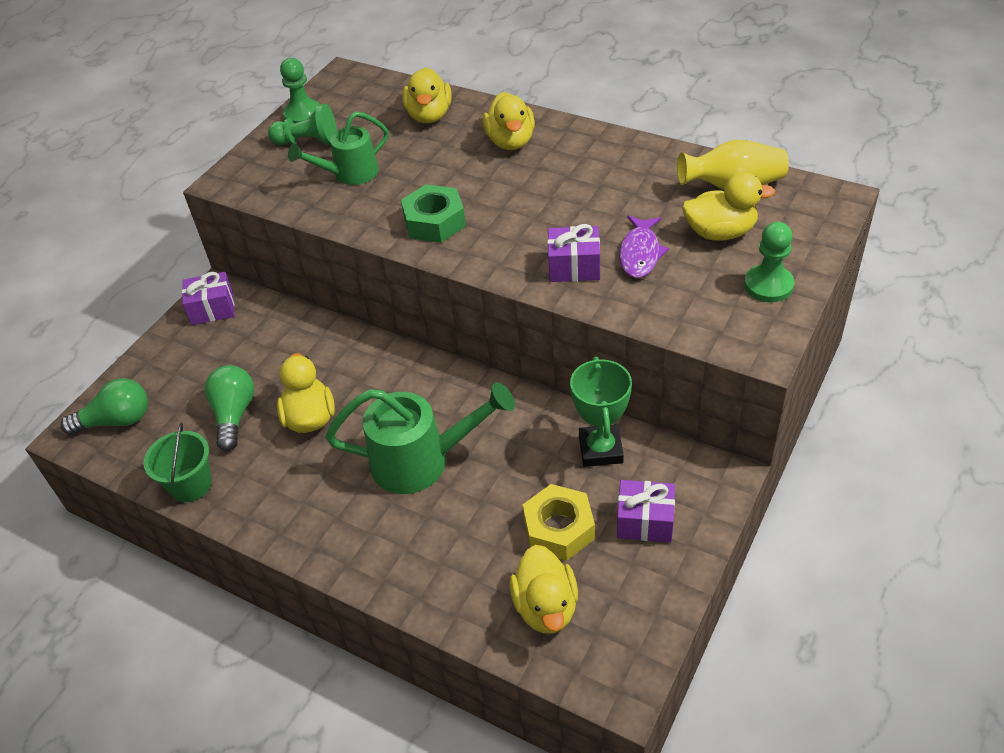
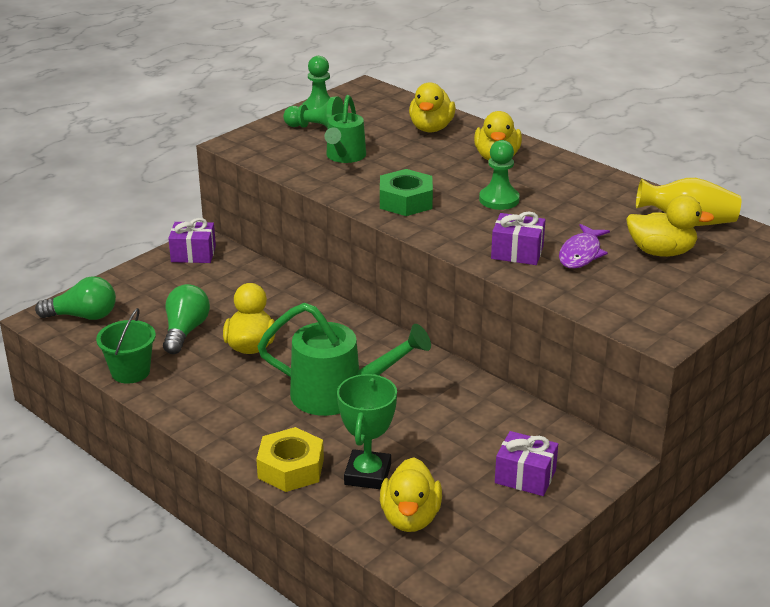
camera: 10 degrees right, 15 degrees down
green watering can [288,111,389,185] -> green watering can turned 60 degrees counterclockwise [325,95,366,163]
yellow nut [523,484,595,561] -> yellow nut moved to [256,427,324,492]
green trophy [570,357,632,467] -> green trophy moved to [337,374,397,489]
green pawn [744,222,794,302] -> green pawn moved to [479,140,520,210]

